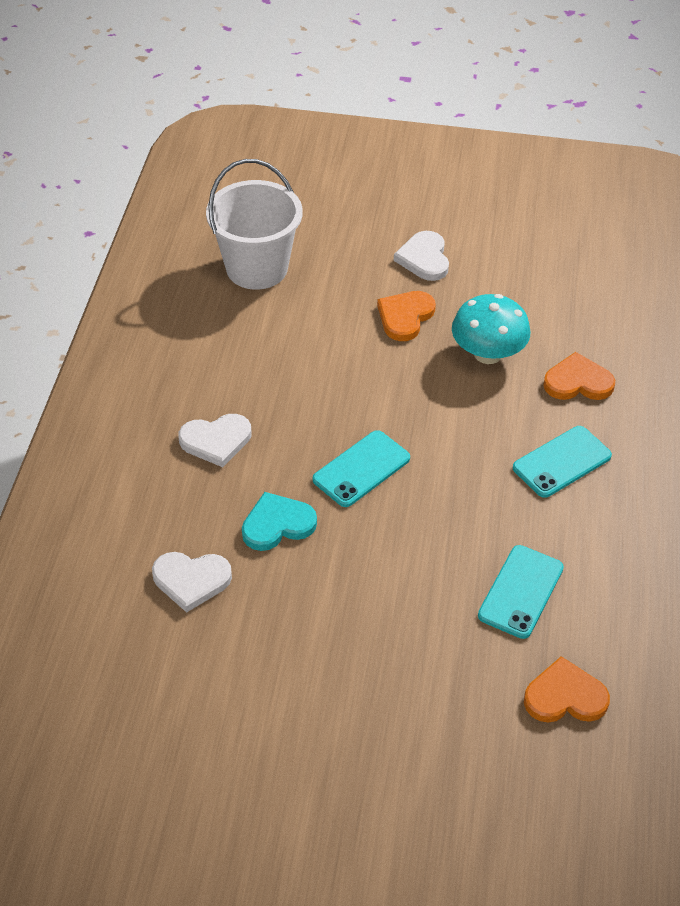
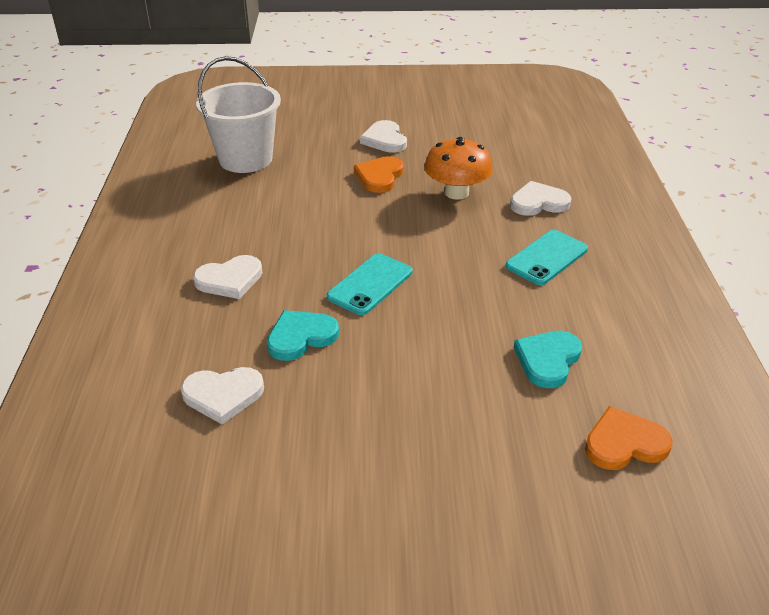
camera: 10 degrees left, 10 degrees down
turquoise mushroom [452,294,531,364] -> orange mushroom [424,137,493,200]
turquoise phone [478,545,564,639] -> turquoise heart [514,331,582,388]
orange heart [543,352,615,400] -> white heart [510,181,571,216]

